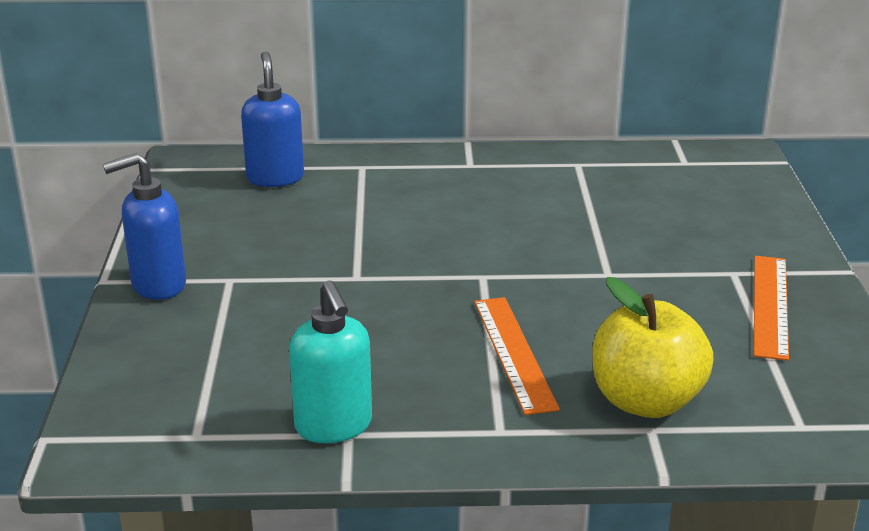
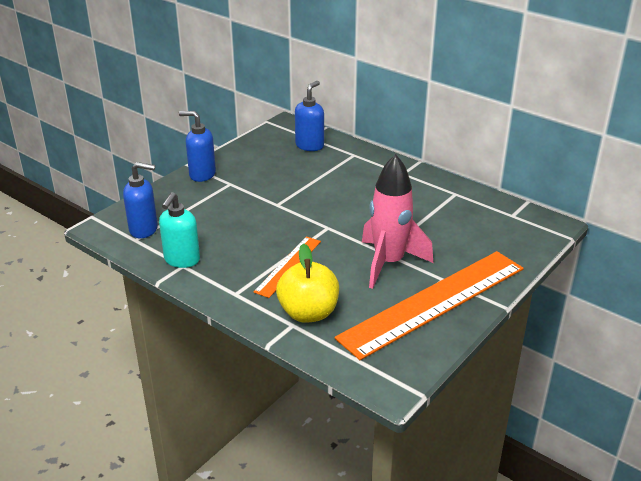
camera: 40 degrees right, 5 degrees up
orange ruler [754,256,789,361] -> orange ruler [334,251,524,360], size x2.03
none -> blue soap dispenser [123,162,158,238]
none -> pink rocket [362,154,433,289]

